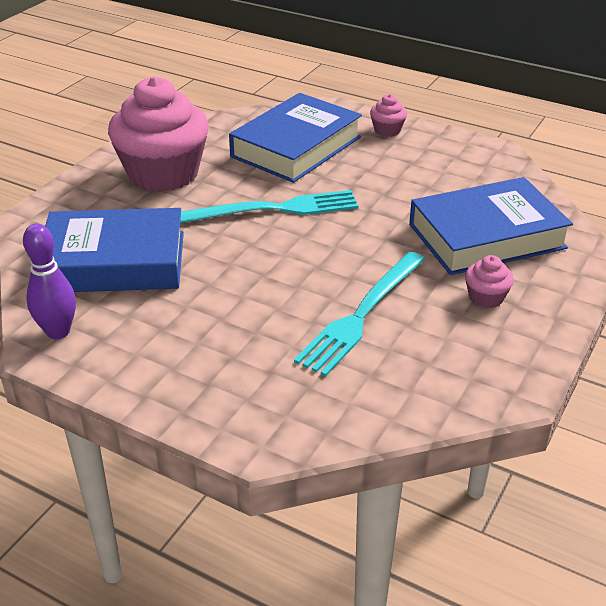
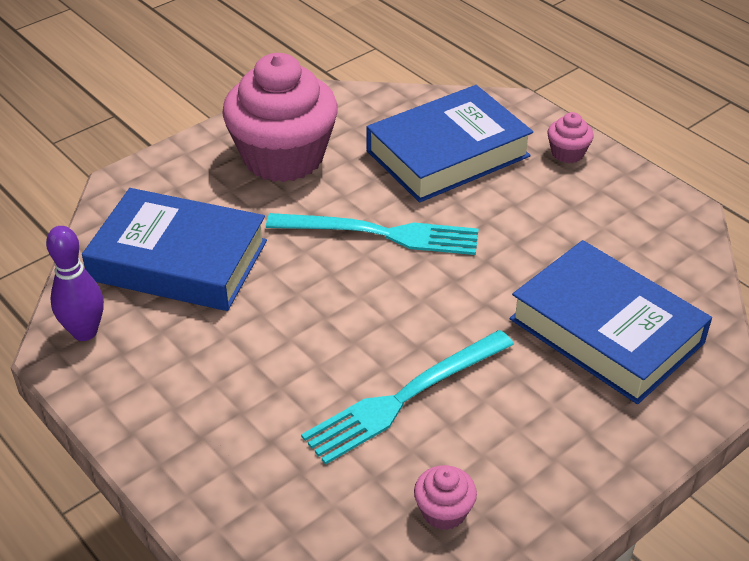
camera: 20 degrees right, 5 degrees up
blue book [409,177,573,275] -> blue book turned 45 degrees clockwise [510,240,712,404]
pink cupcake [465,255,514,308] -> pink cupcake moved to [414,465,477,530]

